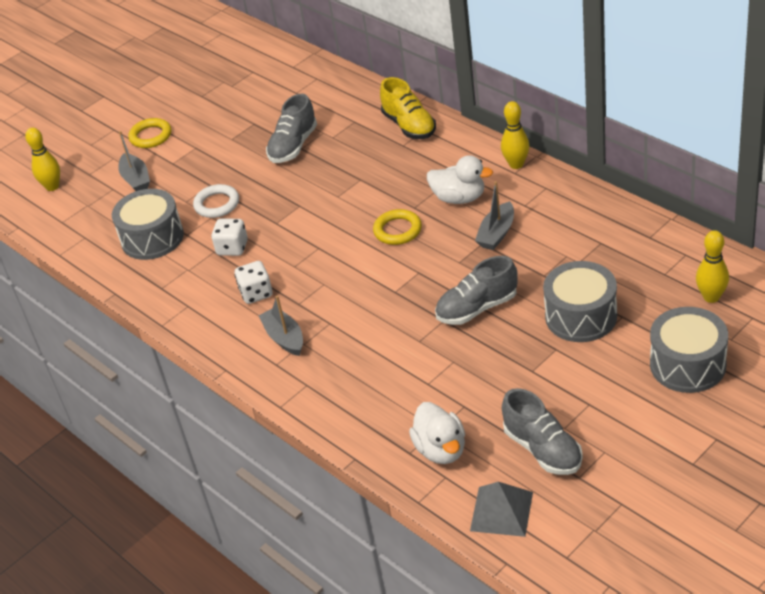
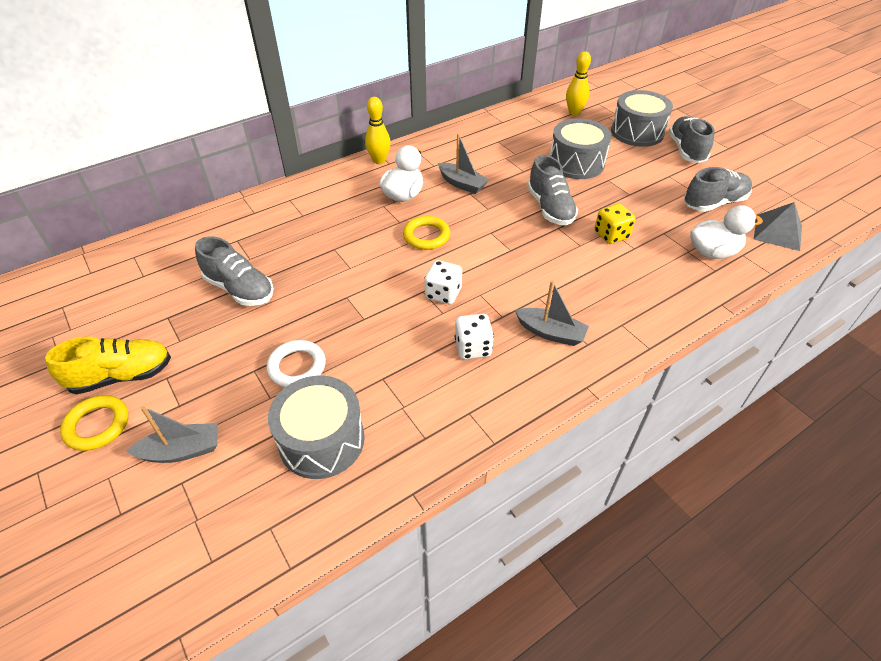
camera: 85 degrees left, 5 degrees up
yellow bowling pin [25,128,60,191] -> none
white dice [211,219,248,256] -> white dice moved to [425,260,462,304]
grey boat [258,296,303,356] -> grey boat turned 135 degrees counterclockwise [515,280,589,346]
yellow shoe [380,77,436,139] -> yellow shoe moved to [45,337,171,394]
none -> yellow dice [595,204,635,244]
none -> grey shoe [668,116,715,163]

